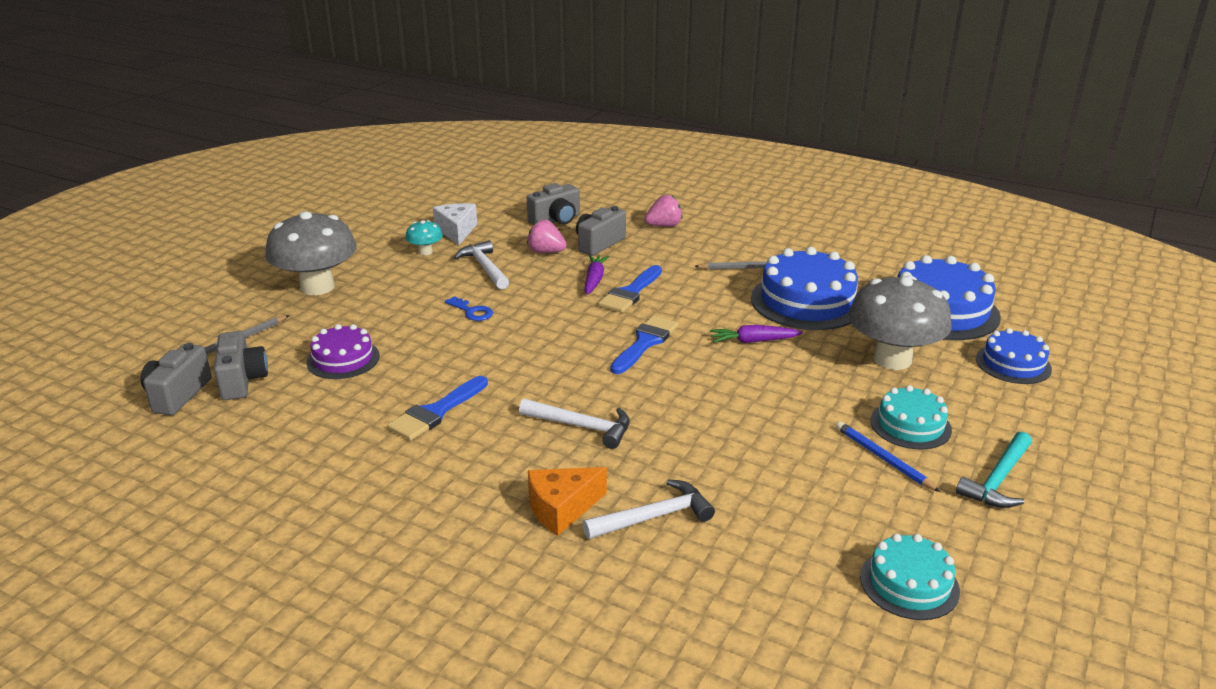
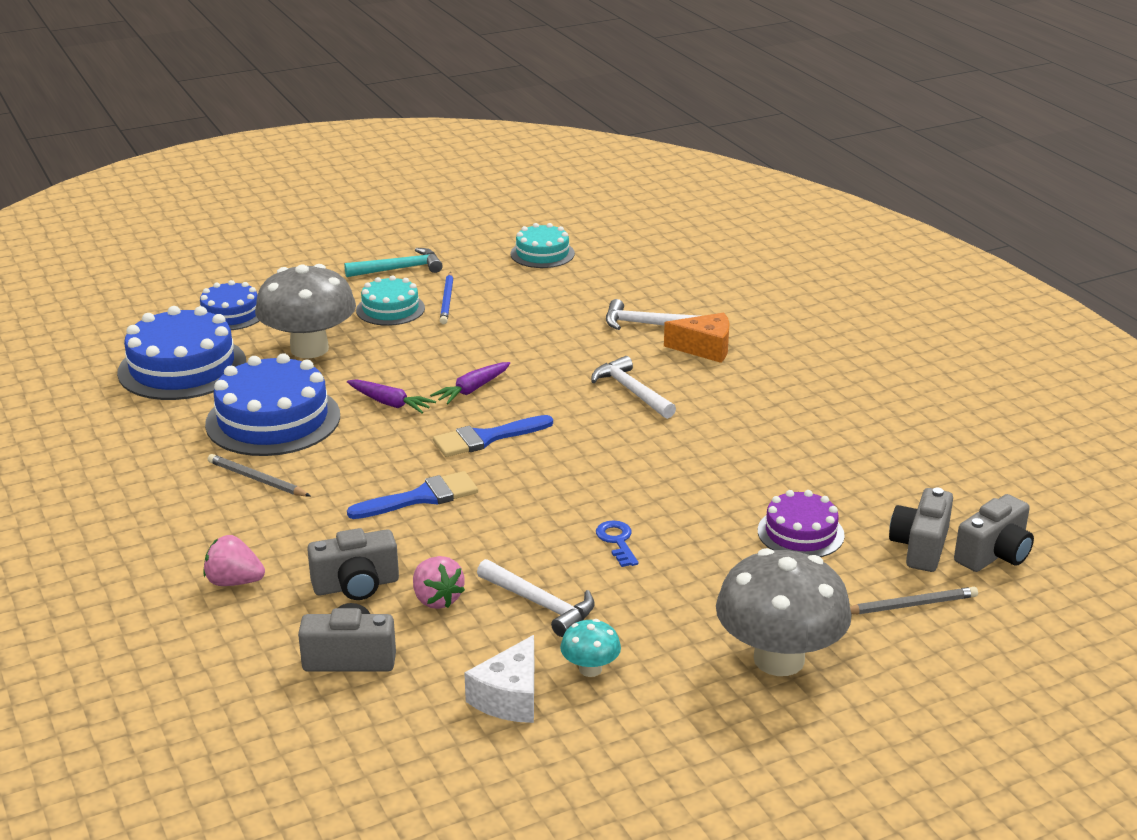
camera: 145 degrees left, 0 degrees up
blue brush [387,376,488,441] -> none
white hammer [454,240,509,289] -> white hammer turned 60 degrees counterclockwise [477,559,595,637]
purple carrot [584,255,609,295] -> purple carrot moved to [430,362,510,404]

